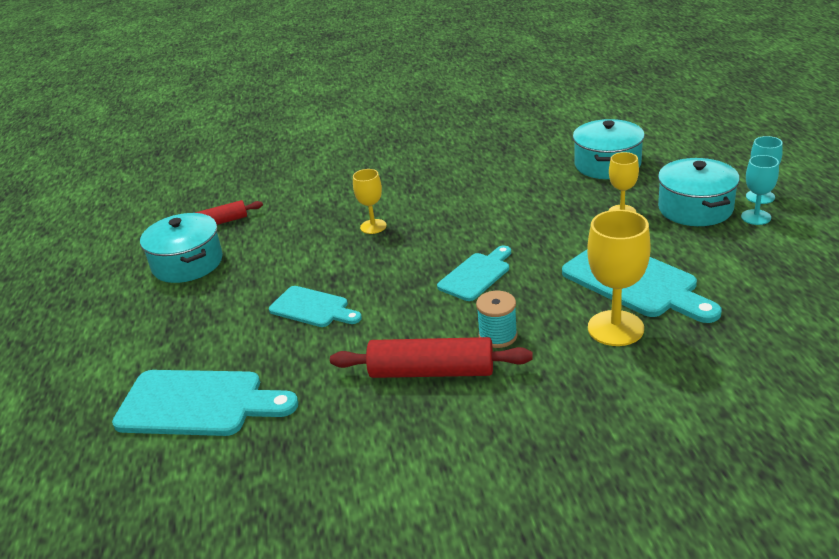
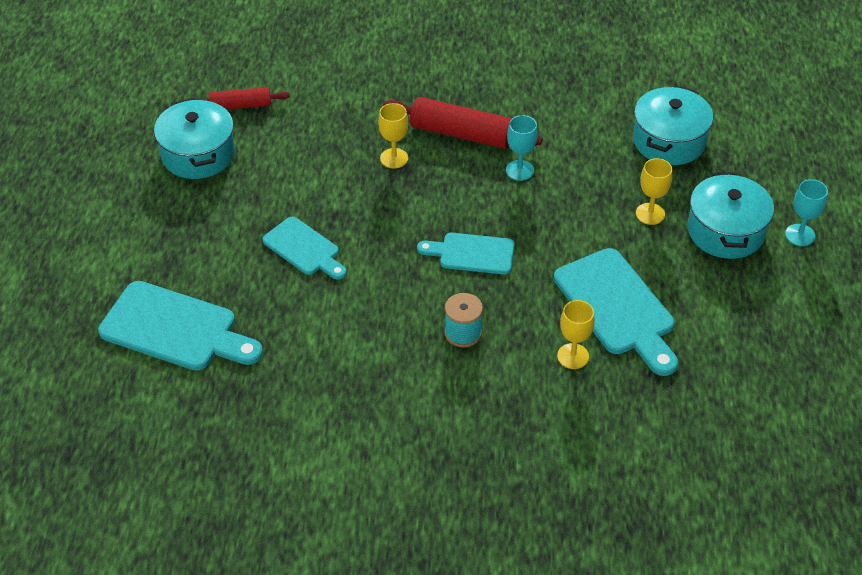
camera: 10 degrees right, 15 degrees up
red rolling pin [330,337,533,378] -> red rolling pin moved to [383,97,542,149]
turquoise cutting board [437,246,511,301] -> turquoise cutting board turned 135 degrees counterclockwise [417,233,515,275]
yellow goblet [587,210,651,346] -> yellow goblet [557,300,595,369], size x0.59
turquoise goblet [741,155,779,225] -> turquoise goblet moved to [506,115,538,181]

